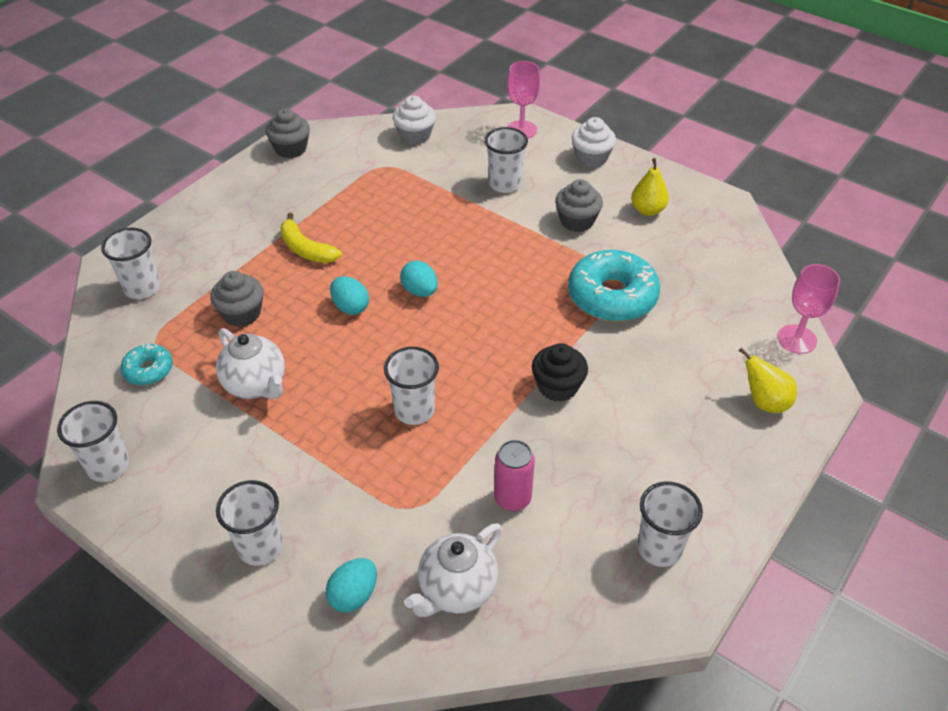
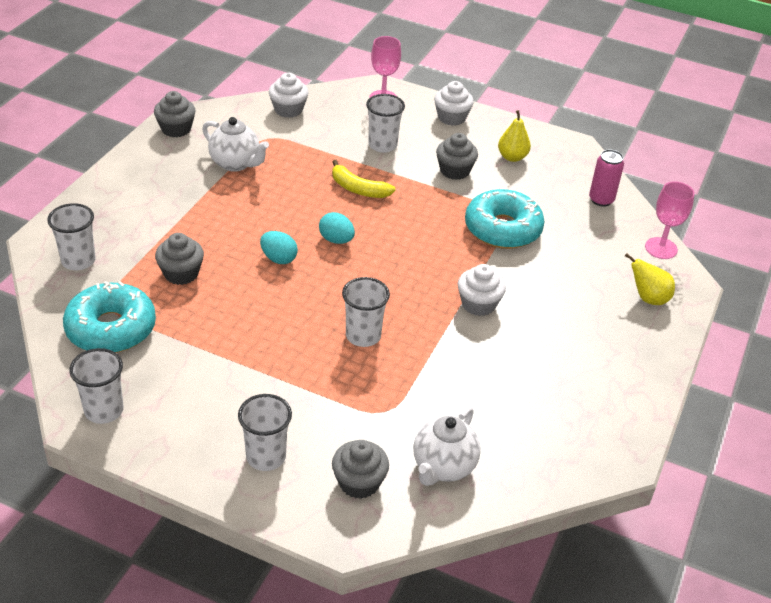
camera: 15 degrees left, 5 degrees down
turquoise donut [121,343,173,385] -> turquoise donut [63,281,156,353], size x1.94
white teapot [216,328,285,399] -> white teapot moved to [202,117,269,172]
yellow banana [280,213,342,263] -> yellow banana moved to [332,160,395,198]
turquoise egg [326,558,377,612] -> grey cupcake [332,440,389,499]
pink can [494,440,535,511] -> pink can moved to [589,149,624,207]
black cupcake [532,343,588,402] -> white cupcake [458,264,506,316]
white cup [637,482,703,567] -> none

